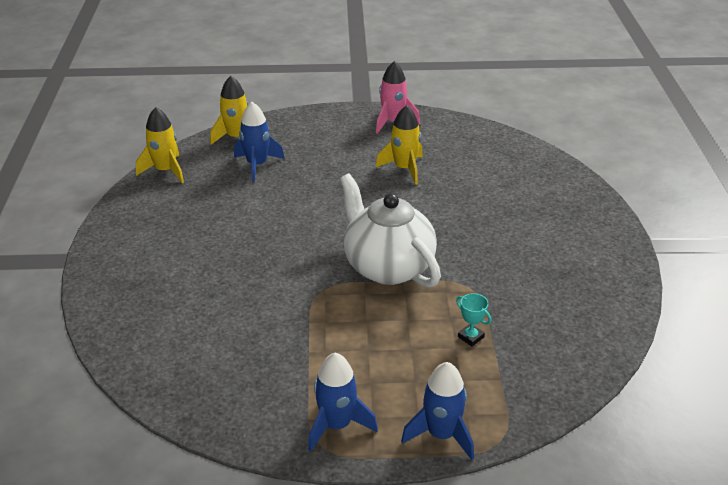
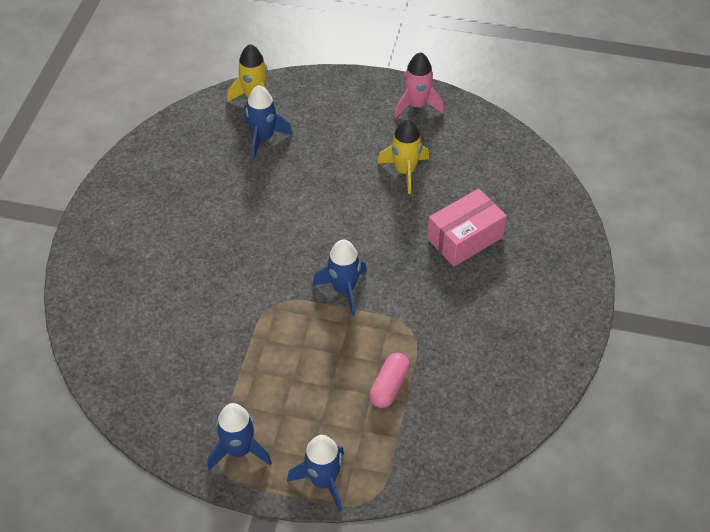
camera: 15 degrees right, 15 degrees up
yellow rocket [136,107,184,183] -> none
white teapot [340,174,441,288] -> blue rocket [313,239,367,316]
turquoise trophy [456,293,492,346] -> pink capsule [369,353,410,408]
none -> pink box [427,189,507,267]

